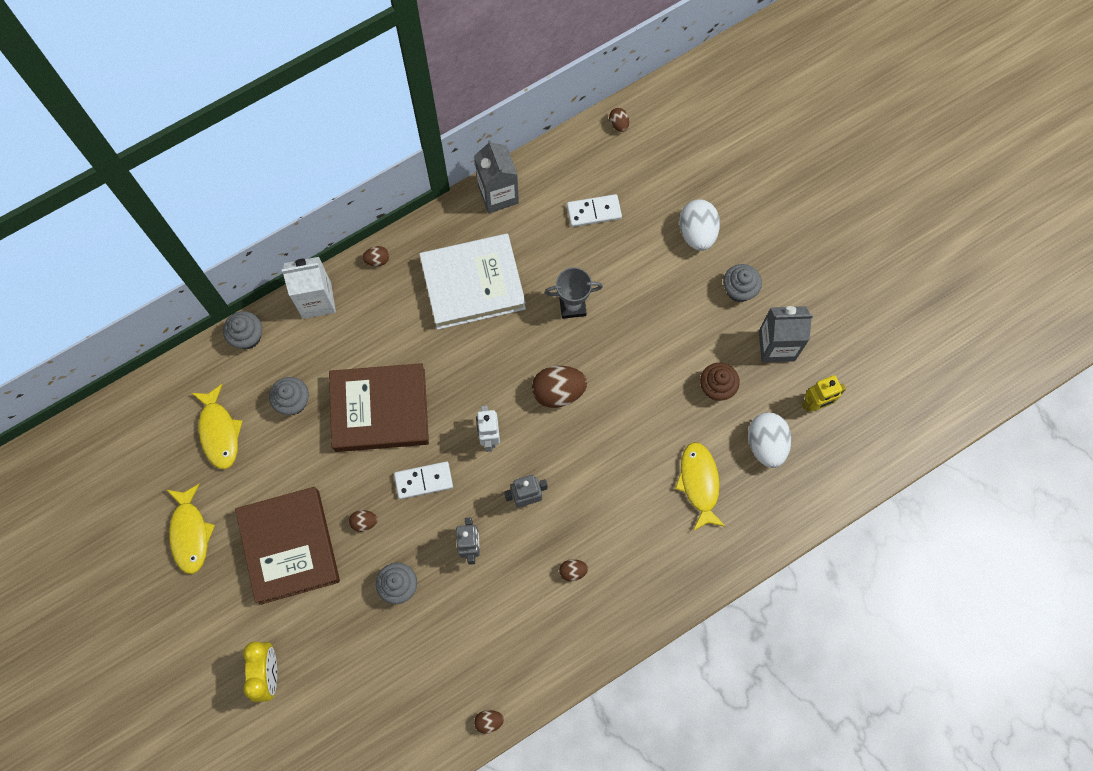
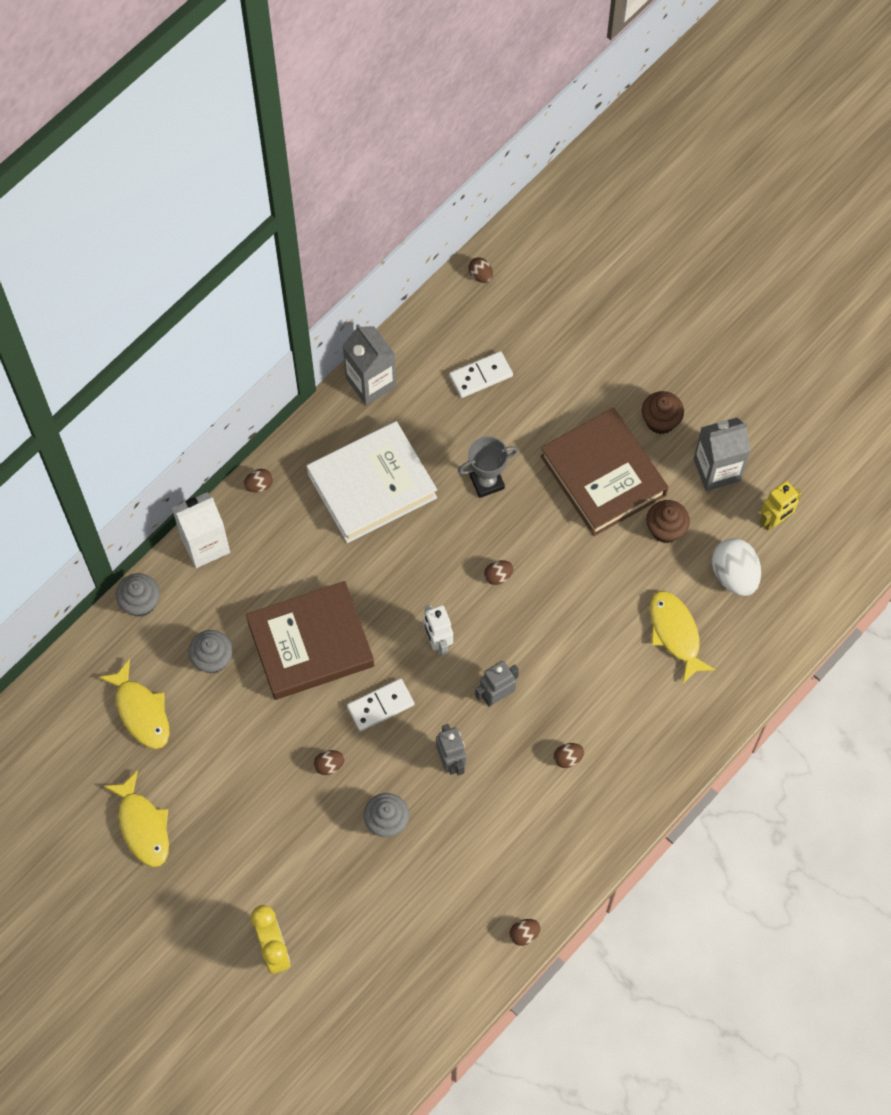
camera: 15 degrees left, 5 degrees down
brown book [235,487,340,605] -> brown book moved to [540,408,668,536]
brown egg [532,366,587,408] -> brown egg [484,560,514,585], size x0.50
white egg [679,199,720,251] -> none
grey cupcake [723,264,762,302] -> brown cupcake [642,391,684,434]

